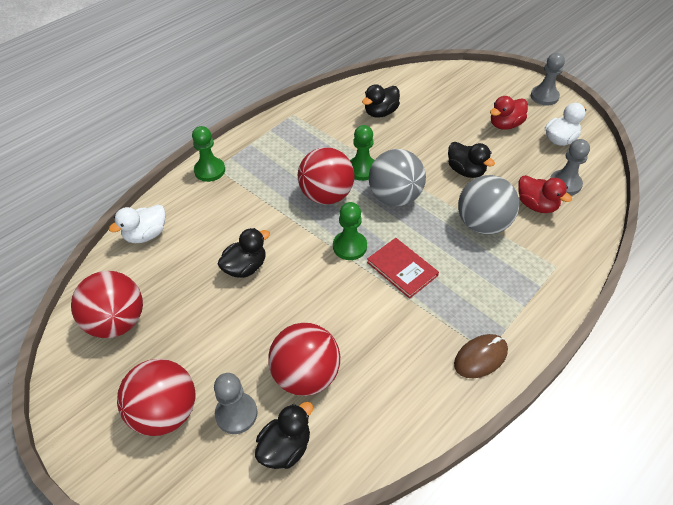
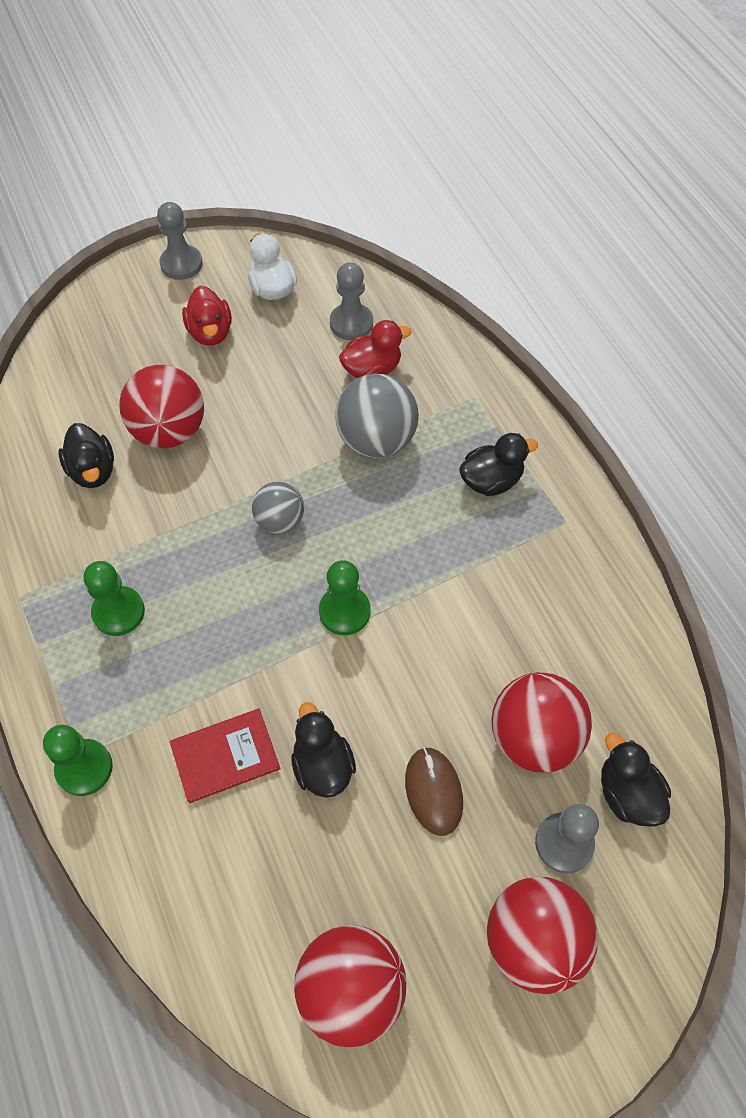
camera: 70 degrees left, 10 degrees up
white duck [109,205,165,243] -> none
red ball [298,147,354,205] -> red ball moved to [119,365,204,448]
green pawn [350,125,375,181] -> green pawn moved to [84,561,145,636]
red book [367,238,439,299] -> red book moved to [170,709,281,804]
grey ball [369,149,426,206] -> grey ball [252,482,304,534], size x0.60
black duck [448,142,495,178] -> black duck moved to [459,433,538,496]
brown mouse [454,334,508,378] -> brown mouse moved to [405,747,463,836]

